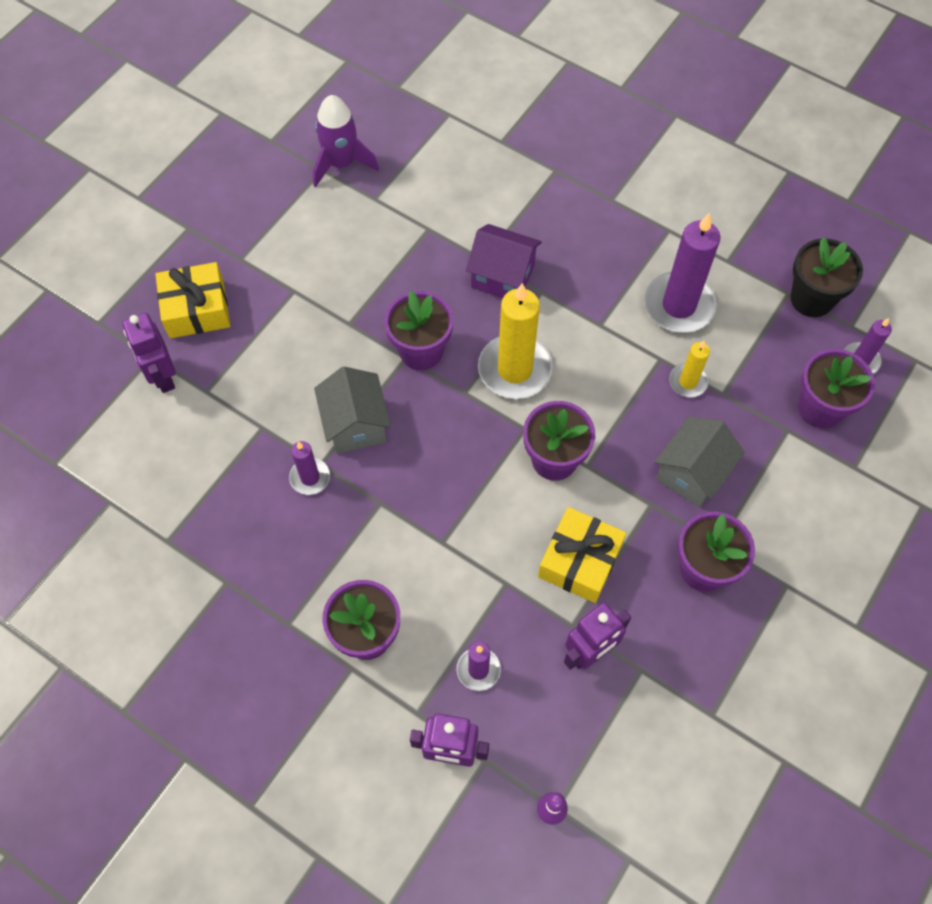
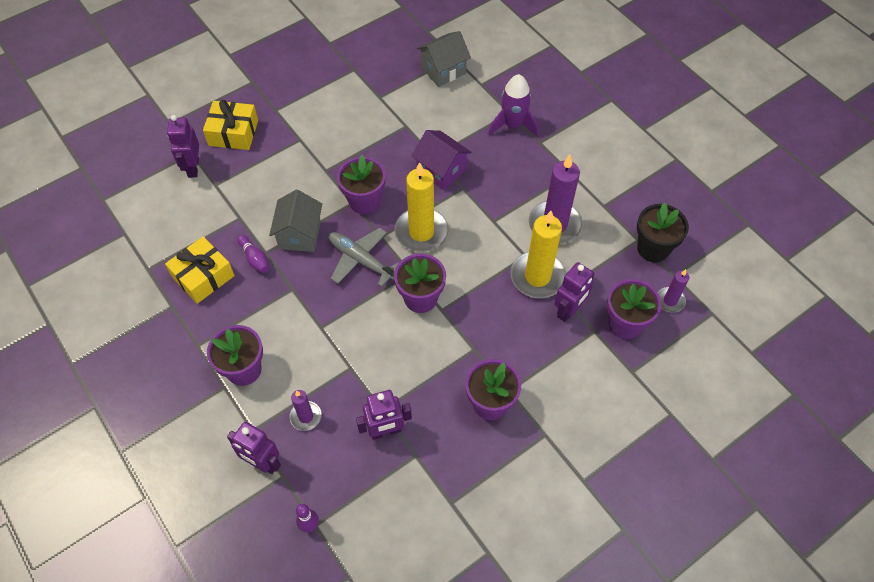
camera: 20 degrees right, 5 degrees down
purple candle [289,441,330,495] -> purple bowling pin [237,235,269,273]
purple rocket [313,95,379,187] -> purple rocket moved to [488,74,538,137]
yellow gift [538,507,626,603] -> yellow gift moved to [165,237,235,304]
grey house [655,417,745,508] -> grey house moved to [417,31,471,87]
yellow candle [669,341,710,398] -> yellow candle [510,211,566,298], size x1.91
none -> grey plane [329,228,398,287]
none -> purple robot [554,262,595,322]

